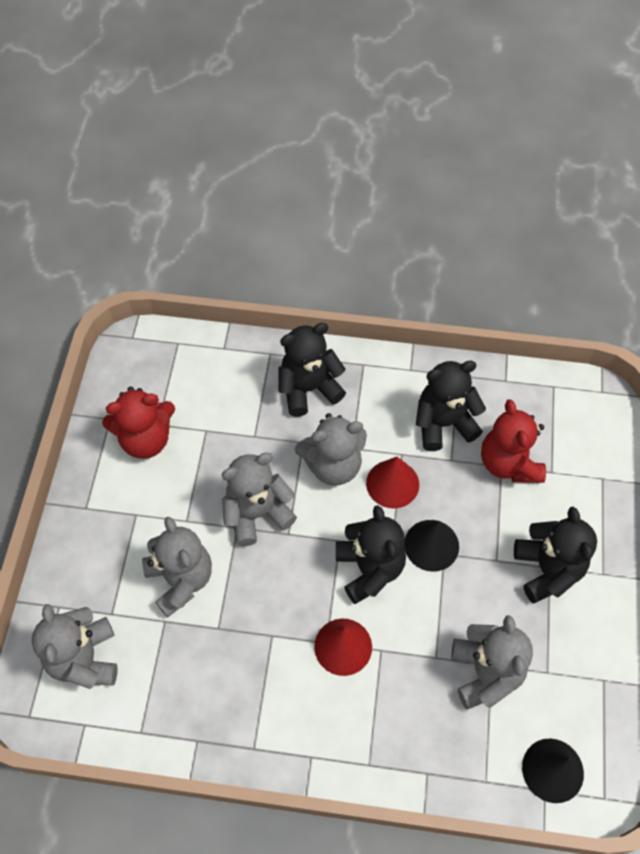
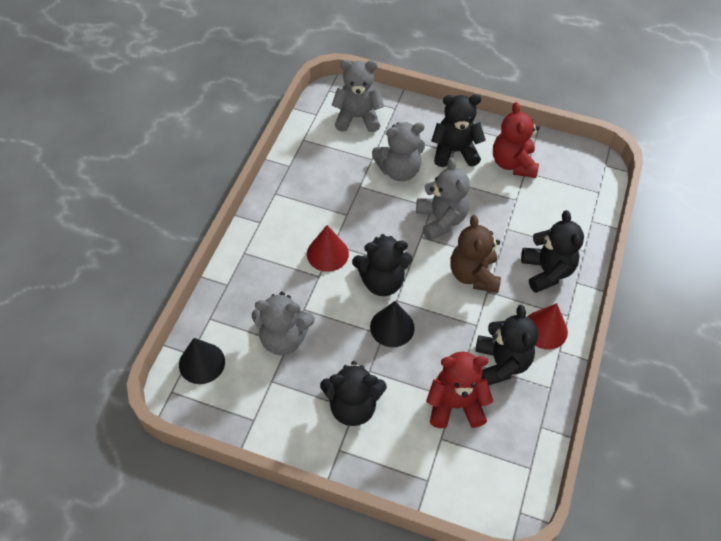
camera: 100 degrees right, 5 degrees down
grey teddy bear [295,413,367,486] -> brown teddy bear [450,215,501,293]
red cone [366,457,419,508] -> red cone moved to [528,303,568,350]
none -> black teddy bear [431,94,486,167]

